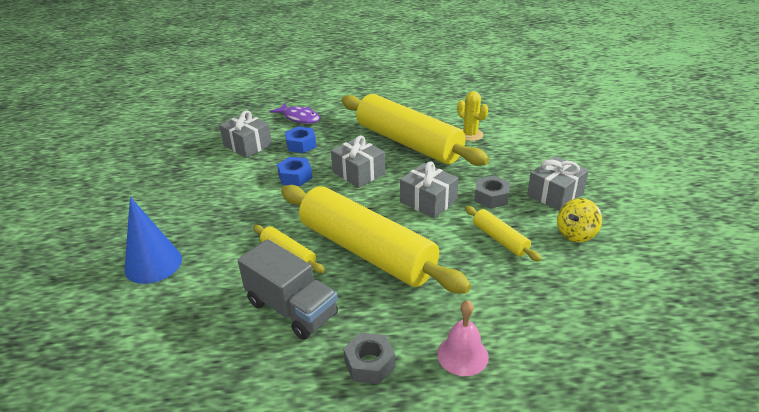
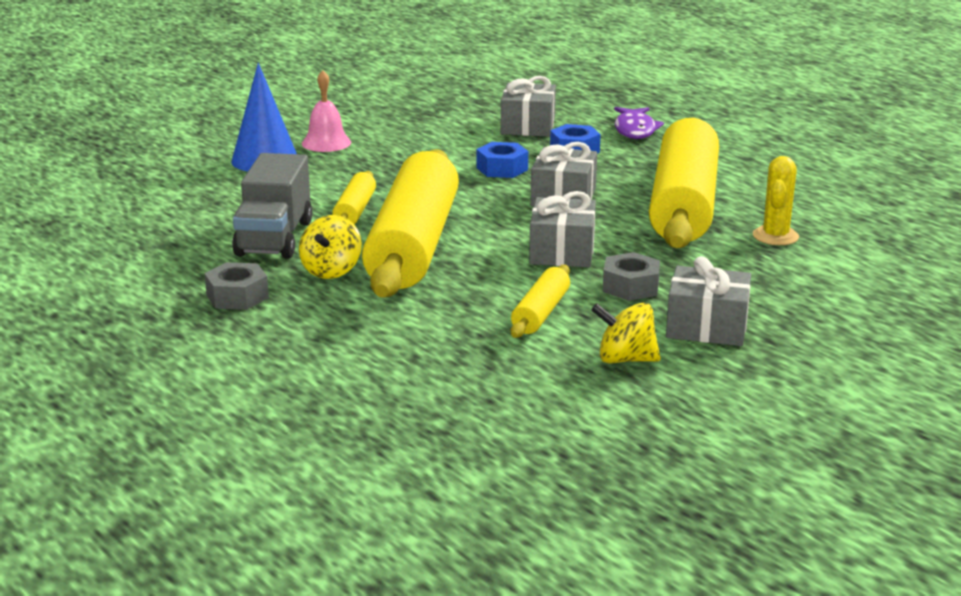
camera: 55 degrees right, 10 degrees down
pink bell [437,300,489,376] -> pink bell moved to [302,70,351,152]
none -> yellow spinning top [299,215,362,279]

